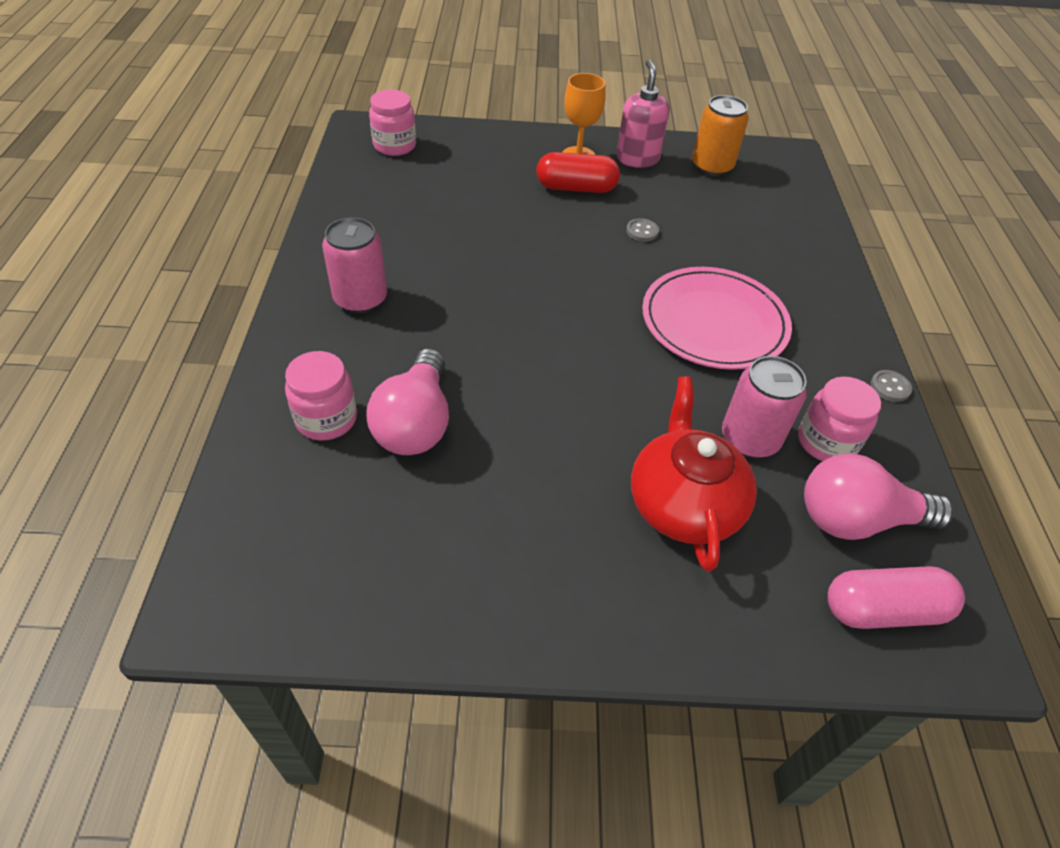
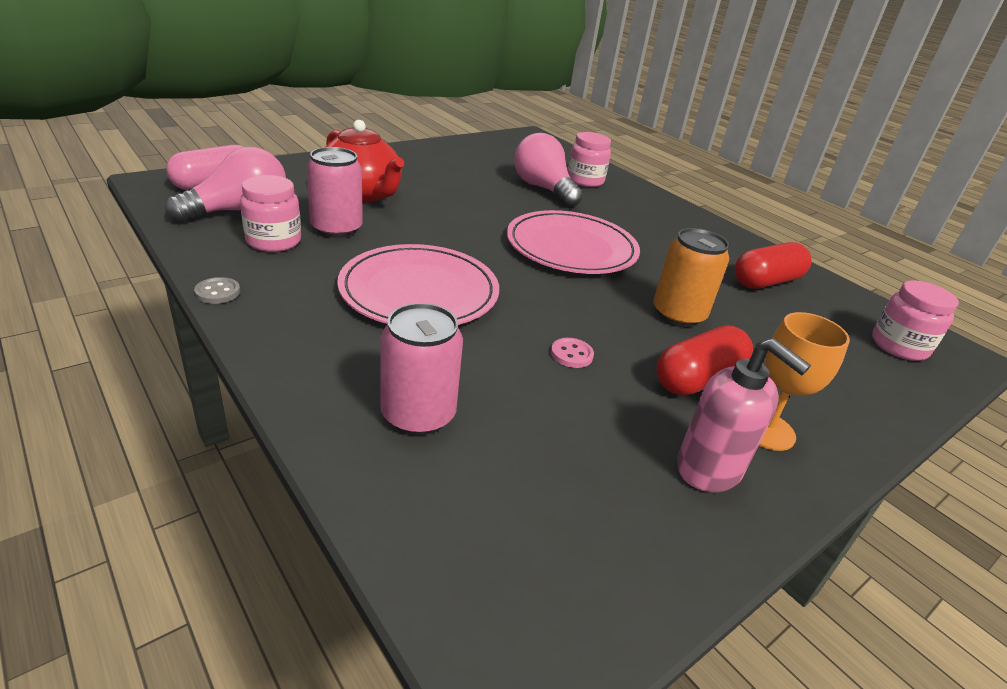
camera: 140 degrees right, 15 degrees down
pink can [322,217,387,314] -> pink can moved to [380,303,463,435]
grey button [626,218,659,242] -> pink button [551,338,594,368]
orange can [692,95,749,176] -> orange can moved to [653,228,729,327]
none -> pink plate [507,210,640,274]
none -> red capsule [735,242,812,289]

